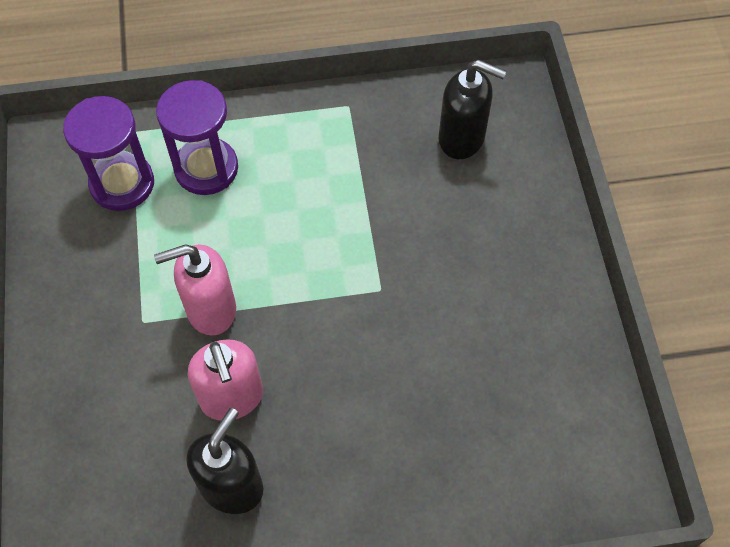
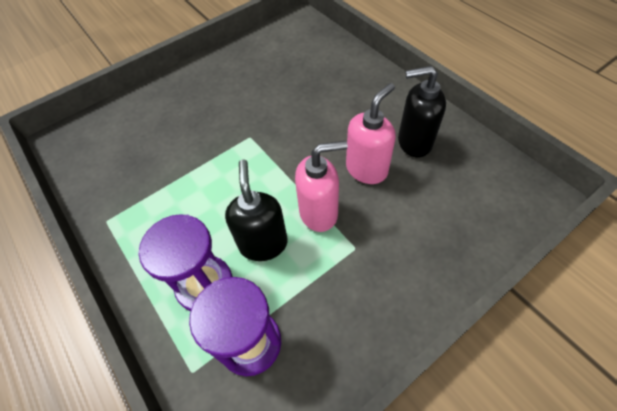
camera: 115 degrees left, 5 degrees down
pink soap dispenser [154,244,236,336] -> pink soap dispenser turned 60 degrees counterclockwise [295,141,348,232]
black soap dispenser [439,60,506,159] -> black soap dispenser moved to [225,159,288,261]

